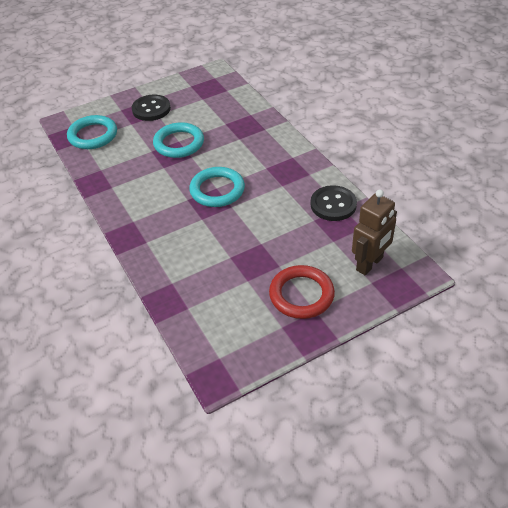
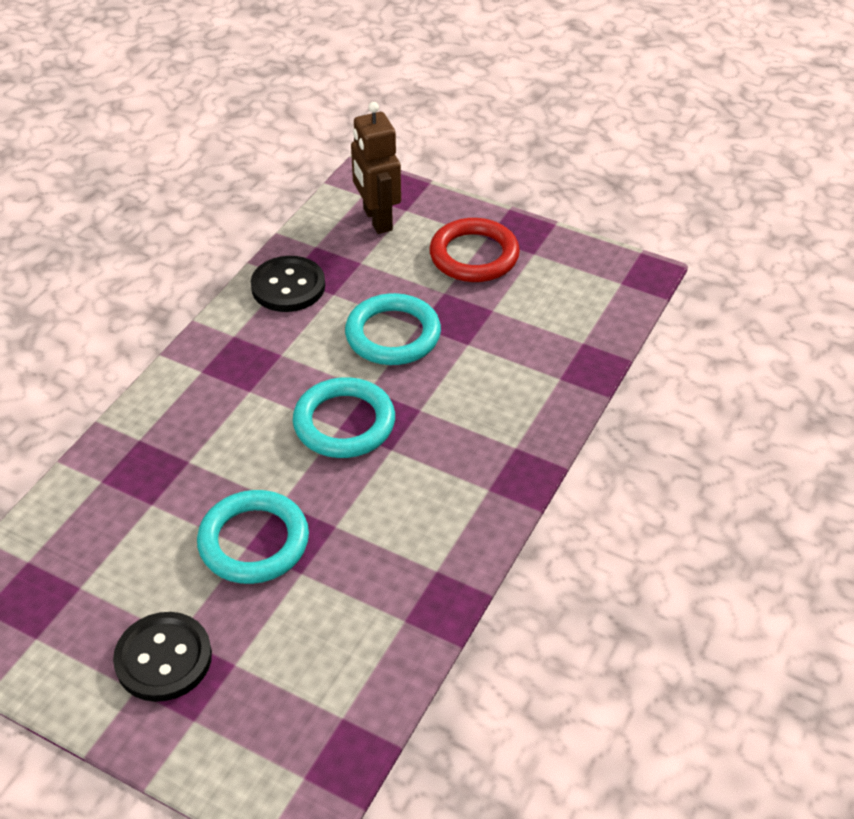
camera: 125 degrees left, 0 degrees up
turquoise ring [67,115,117,149] -> turquoise ring moved to [345,293,441,365]
brown robot [352,190,397,275] -> brown robot turned 120 degrees counterclockwise [351,102,401,234]

